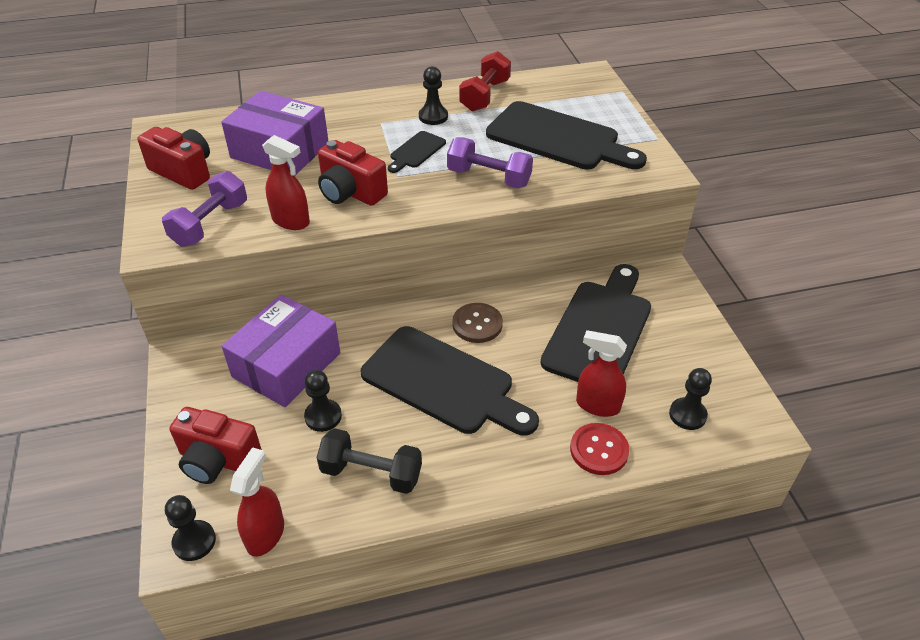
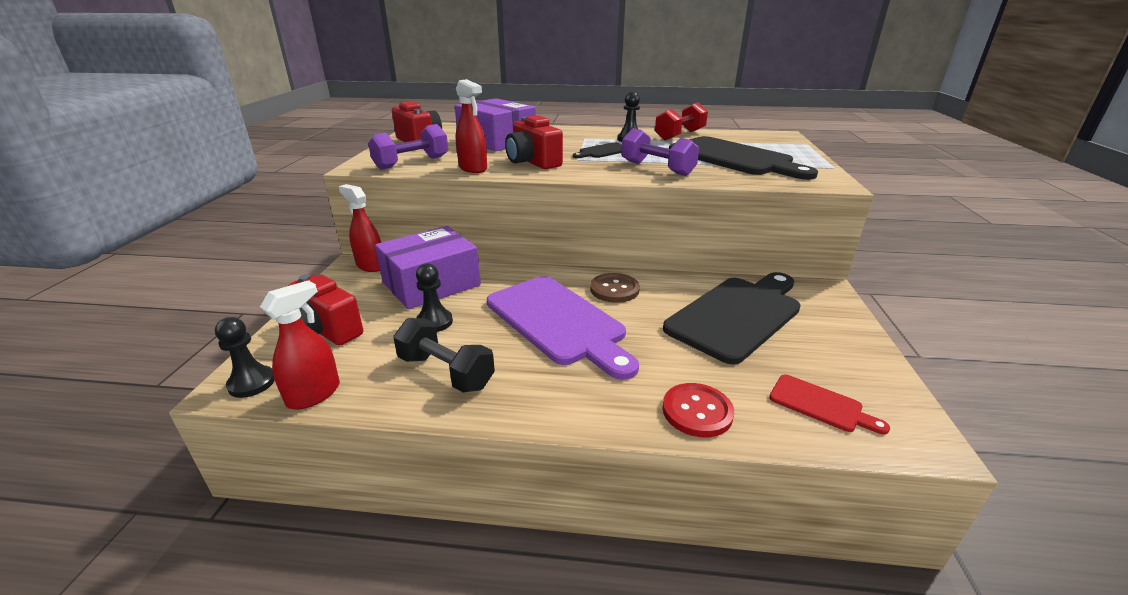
camera: 20 degrees right, 15 degrees down
black cutting board [361,326,539,435] -> purple cutting board [487,276,639,380]
red spray bottle [576,330,627,417] -> red spray bottle moved to [339,184,381,272]
black pawn [669,368,712,430] -> red cutting board [769,374,890,434]

